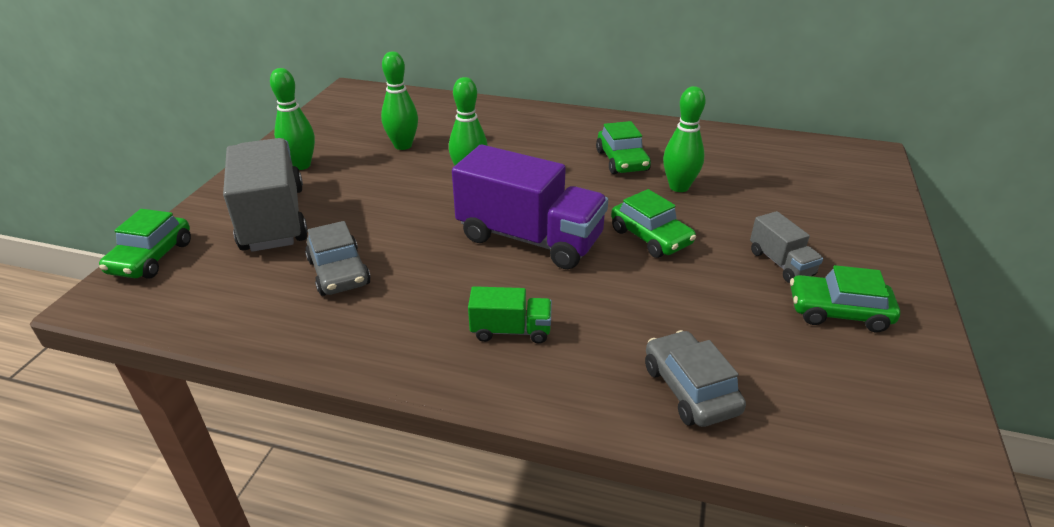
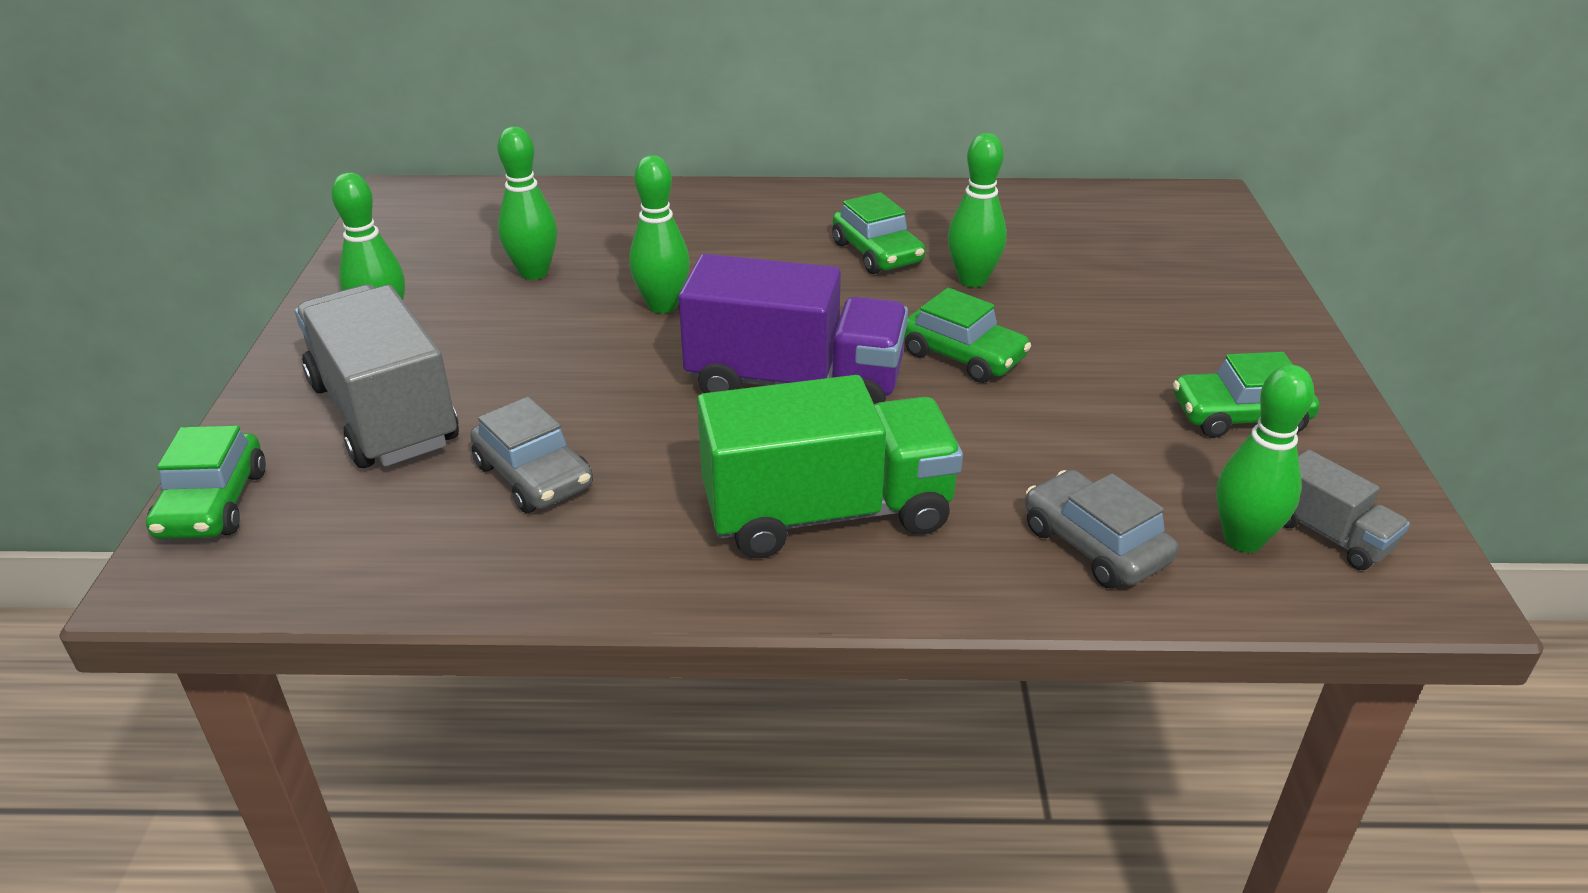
camera: 15 degrees left, 0 degrees up
green truck [468,286,552,344] -> green truck [697,375,963,558], size x2.10
grey truck [750,211,823,283] -> grey truck moved to [1283,450,1410,570]
none -> green bowling pin [1216,365,1314,552]

